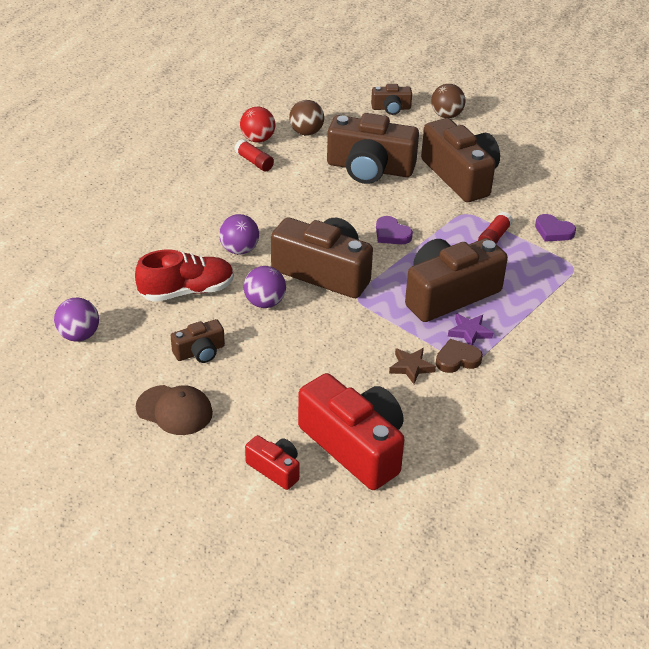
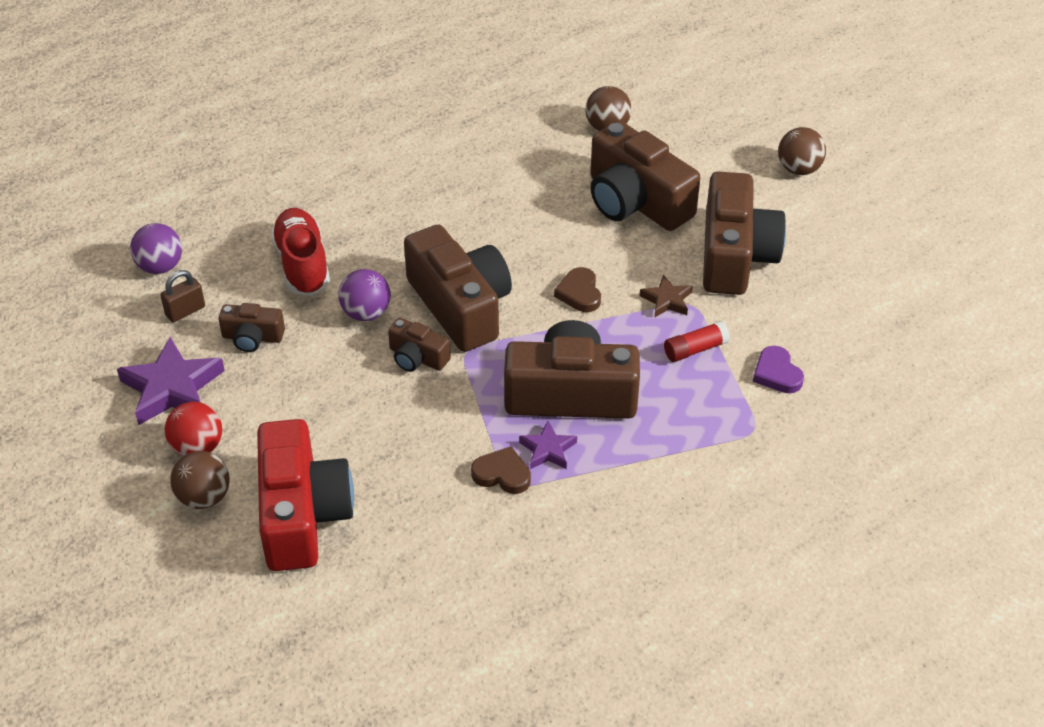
camera: 35 degrees right, 5 degrees up
red shoe [135,250,234,302] -> red shoe turned 120 degrees counterclockwise [270,208,330,296]
brown cap [136,385,213,435] -> purple star [117,337,225,425]
purple ball [219,214,259,255] -> none
red glue stick [234,139,274,172] -> none
red ball [240,107,275,143] -> red ball moved to [165,402,222,456]
red camera [245,435,300,490] -> brown ball [170,451,230,509]
brown camera [371,84,412,115] -> brown camera moved to [388,318,451,372]
purple heart [376,216,413,244] -> brown heart [554,267,601,312]
brown star [389,348,436,384] -> brown star moved to [640,274,693,318]
none -> brown padlock [160,270,205,322]

